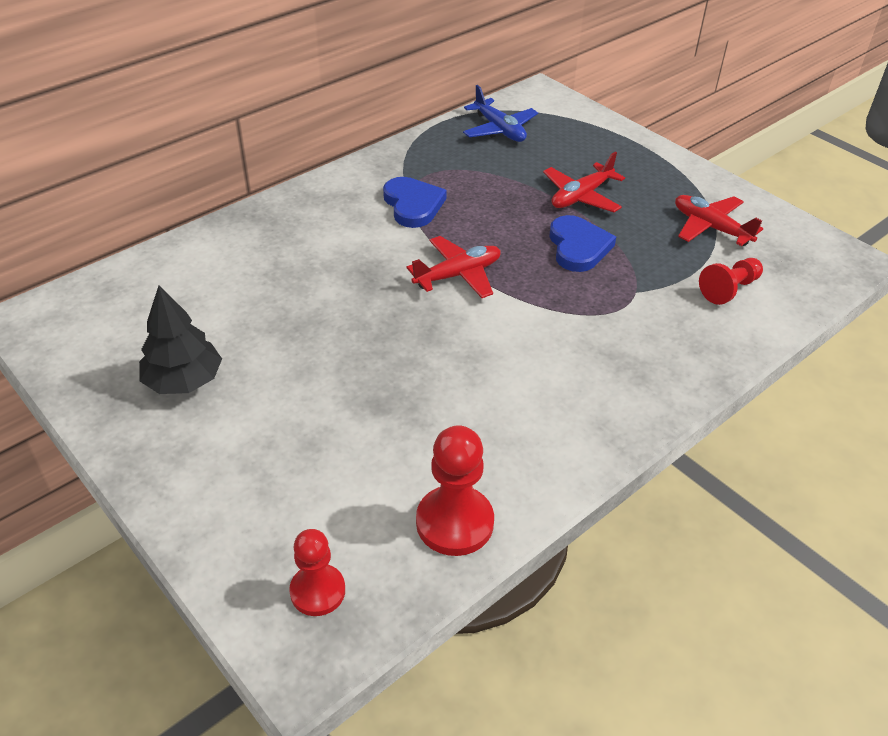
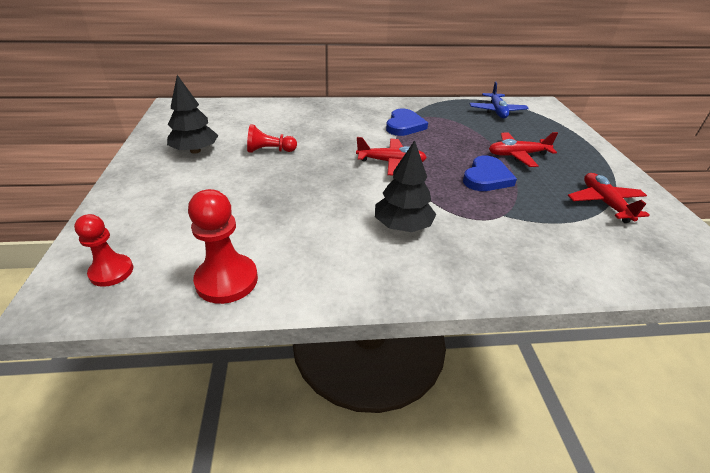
camera: 35 degrees right, 5 degrees down
red pawn [699,258,763,305] -> red pawn moved to [247,124,297,153]
none -> black tree [375,140,436,232]

